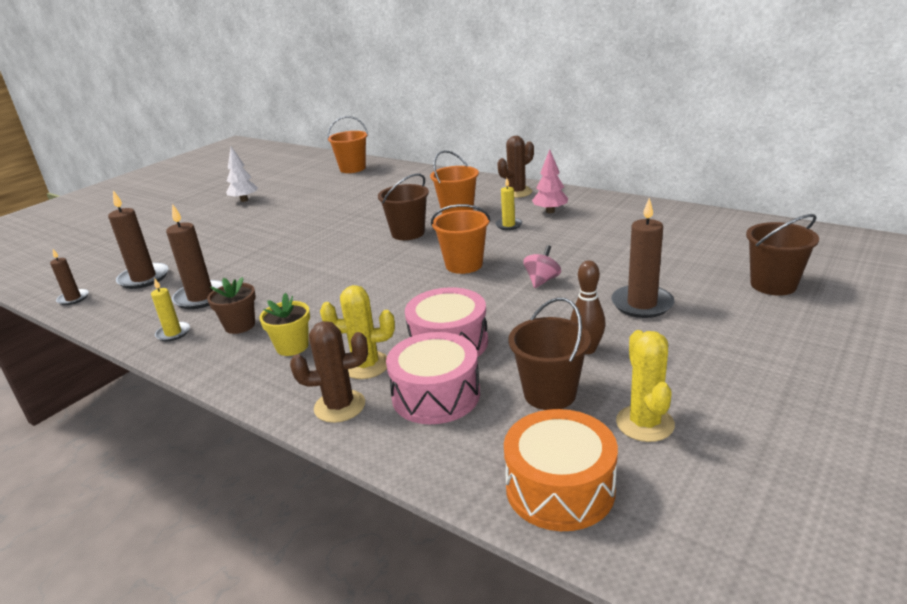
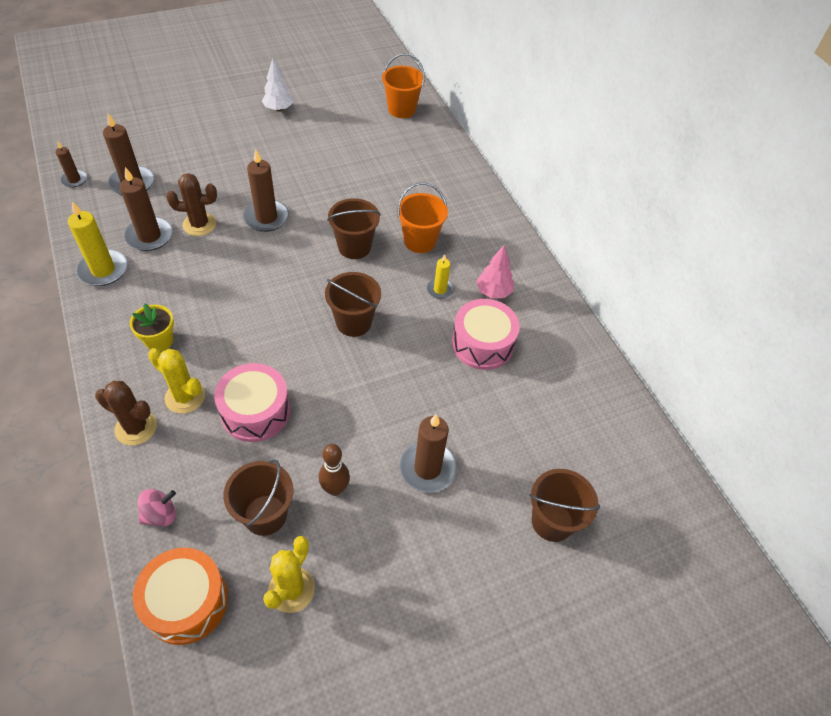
camera: 25 degrees right, 25 degrees up
yellow candle [151,279,190,341] -> yellow candle [68,201,127,286], size x1.74
brown flower pot [207,277,256,334] -> none
pink drum [386,332,480,424] -> pink drum moved to [452,299,520,370]
orange bucket [431,204,491,274] -> brown bucket [325,272,381,337]
brown cactus [497,136,534,198] -> brown cactus moved to [166,173,217,236]
pink spinning top [523,245,561,288] -> pink spinning top moved to [138,489,176,527]
none -> brown candle [243,150,289,232]

